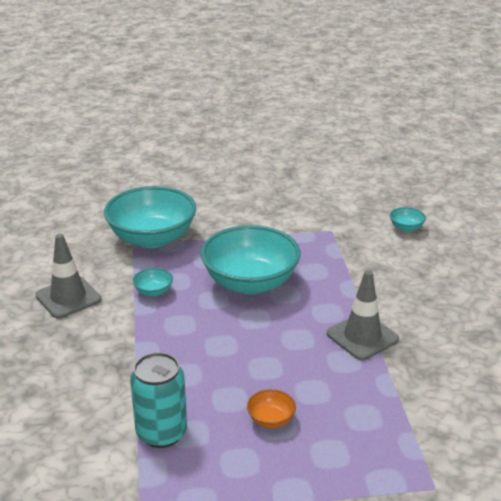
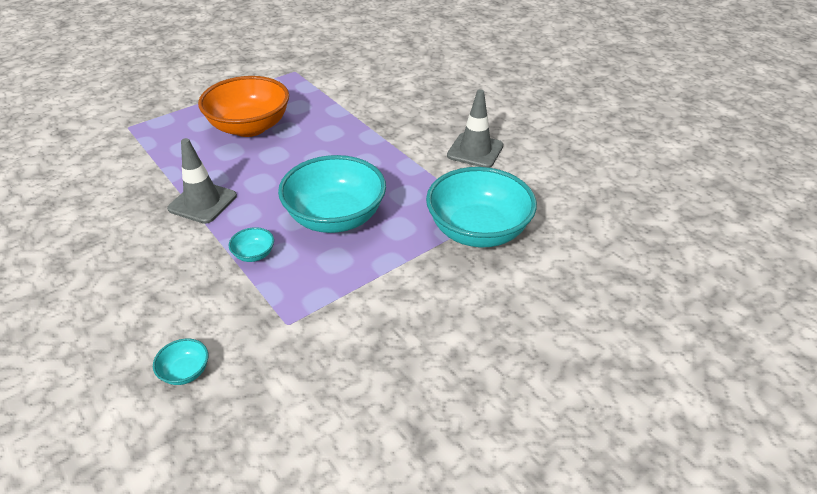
camera: 150 degrees right, 10 degrees up
turquoise can [130,352,187,448] -> none
turquoise bowl [133,268,173,297] -> turquoise bowl moved to [229,227,274,262]
orange bowl [247,389,296,428] -> orange bowl [198,76,289,137], size x2.48

